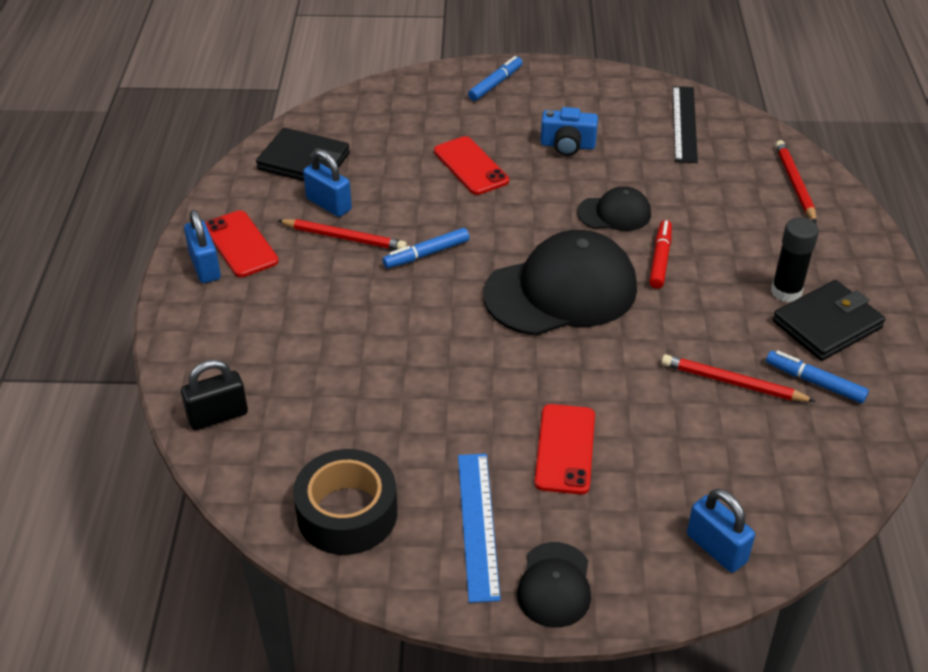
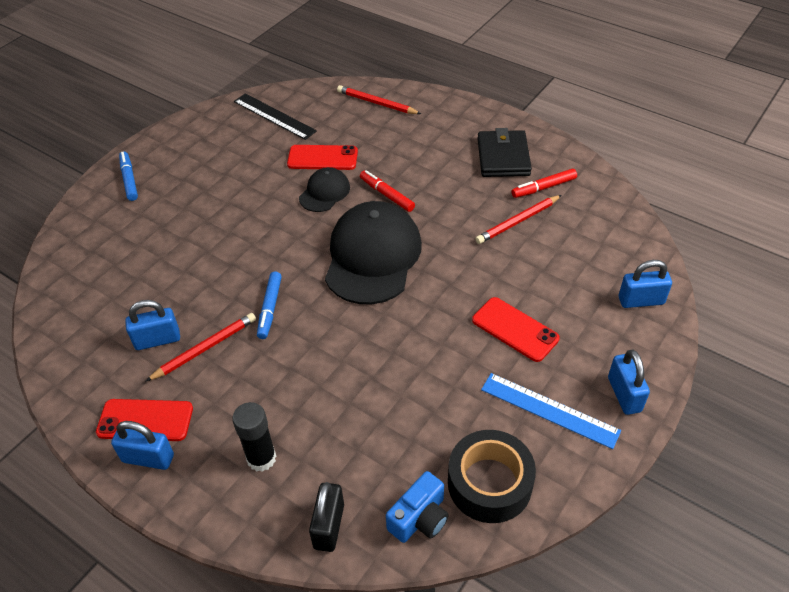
camera: 55 degrees left, 5 degrees up
black wallet [256,128,350,181] -> none
red phone [434,136,509,195] -> red phone moved to [287,145,358,170]
black cap [517,542,591,628] -> blue padlock [608,349,650,415]
blue camera [540,107,598,156] -> blue camera moved to [386,471,449,543]
blue marker [766,351,869,403] -> red marker [512,169,577,198]
black glue stick [771,217,819,302] -> black glue stick moved to [232,402,276,472]

